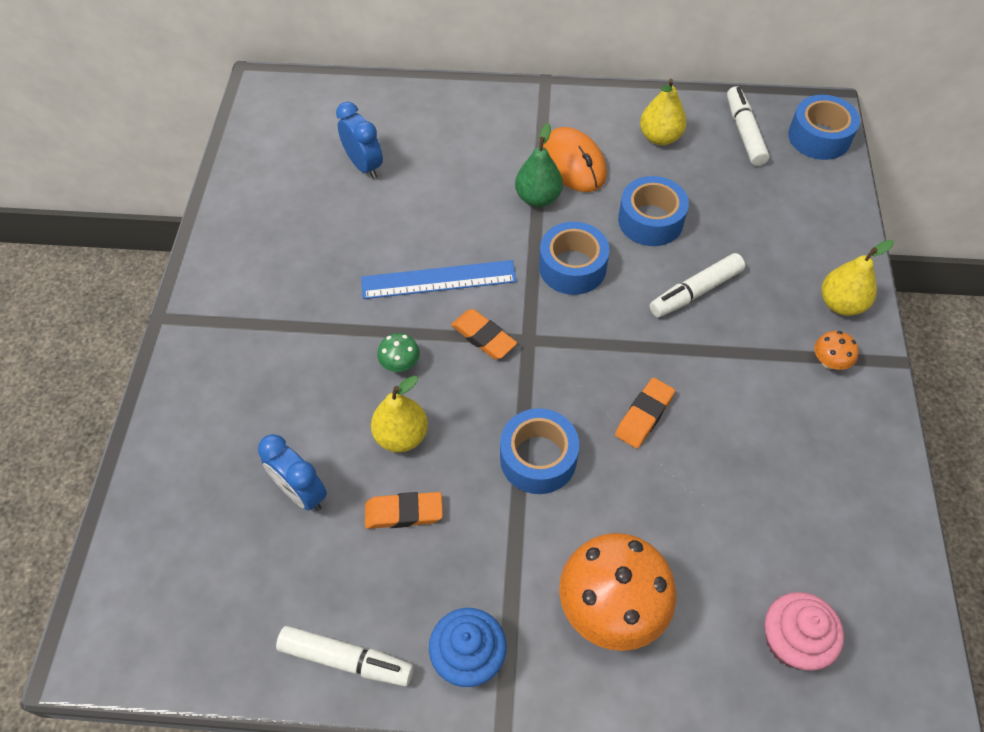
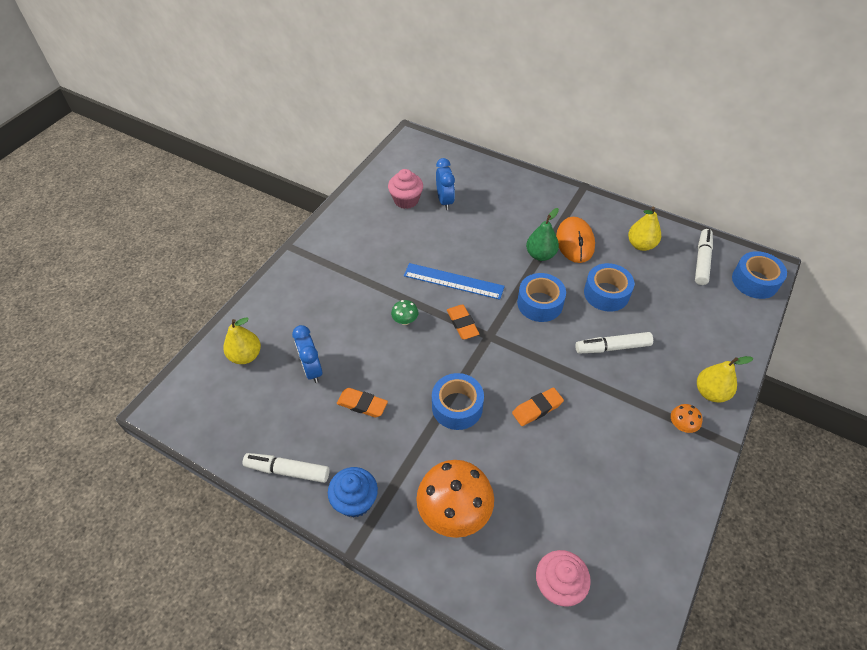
camera: 25 degrees right, 5 degrees down
white marker [276,626,413,686] -> white marker turned 150 degrees clockwise [243,453,330,483]
yellow pear [371,376,428,452] -> yellow pear moved to [223,318,261,364]
none -> pink cupcake [388,169,423,209]

